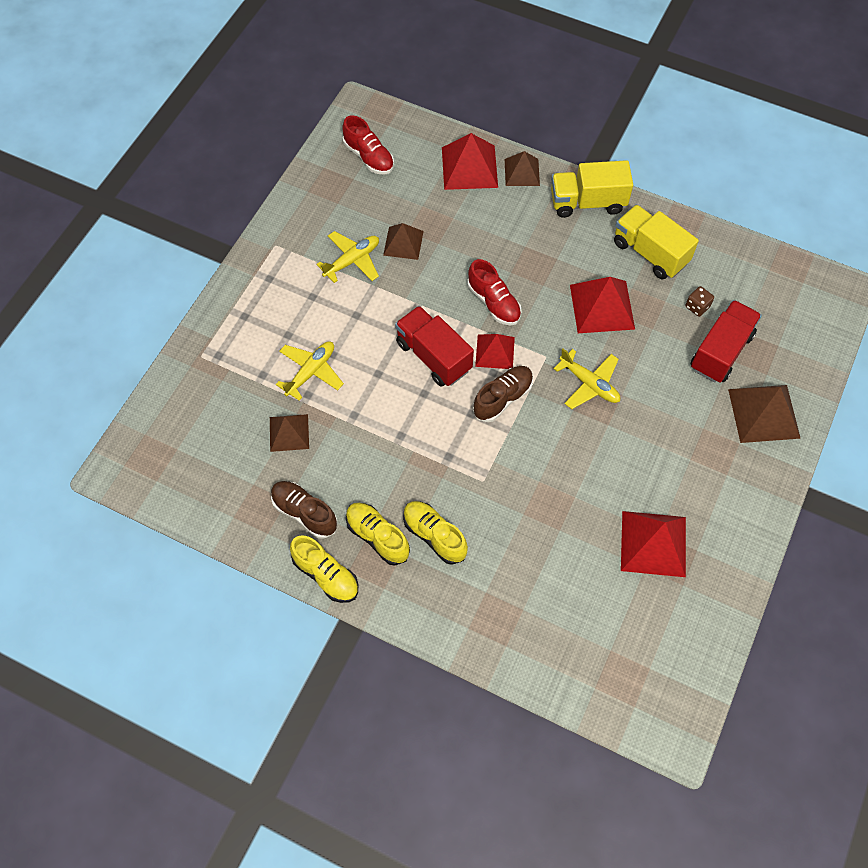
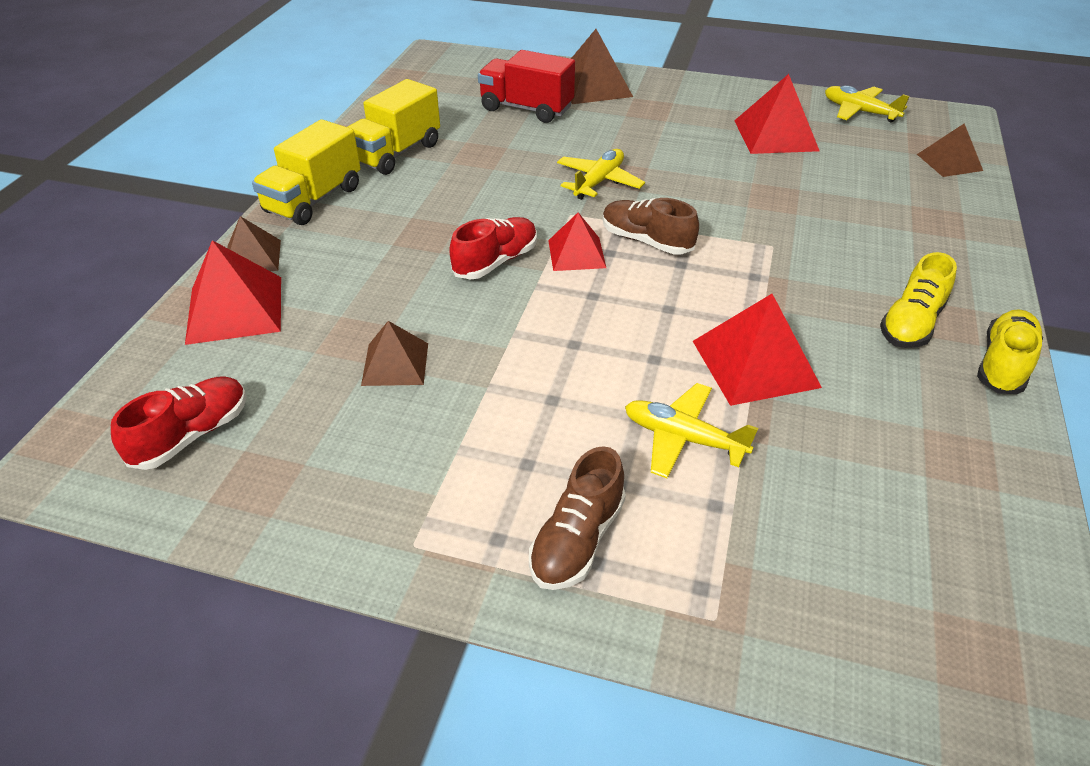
camera: 100 degrees left, 20 degrees down
brown pyramid [270,414,309,452] -> brown pyramid moved to [917,123,983,177]
brown shoe [271,481,338,539] -> brown shoe moved to [529,446,626,590]
yellow plane [316,231,379,283] -> yellow plane moved to [825,85,910,122]
red truck [395,306,474,386] -> none
yellow shoe [403,501,468,565] -> none
yellow truck [551,160,633,218] -> yellow truck turned 45 degrees clockwise [252,119,361,225]
red pyramid [570,277,635,333] -> red pyramid moved to [693,294,822,406]
brown dice [685,286,714,317] -> none

